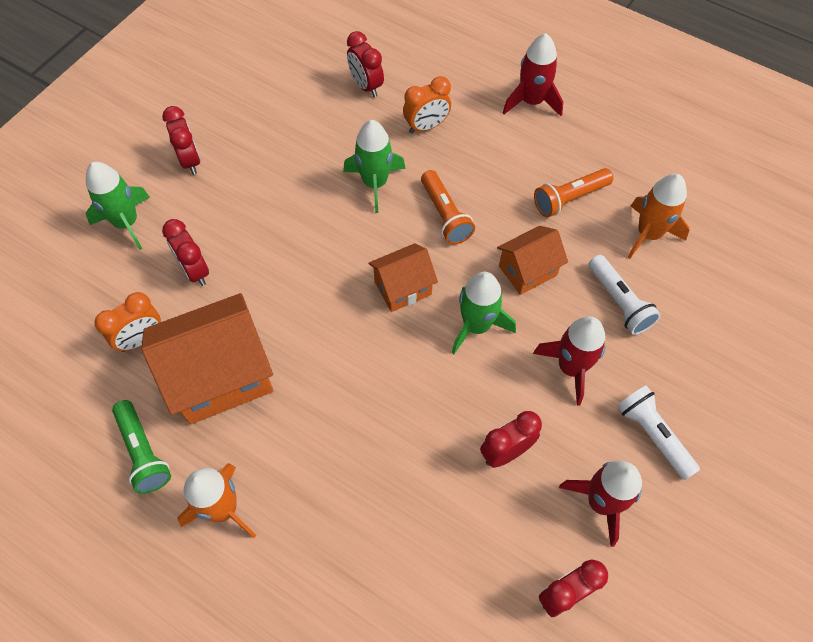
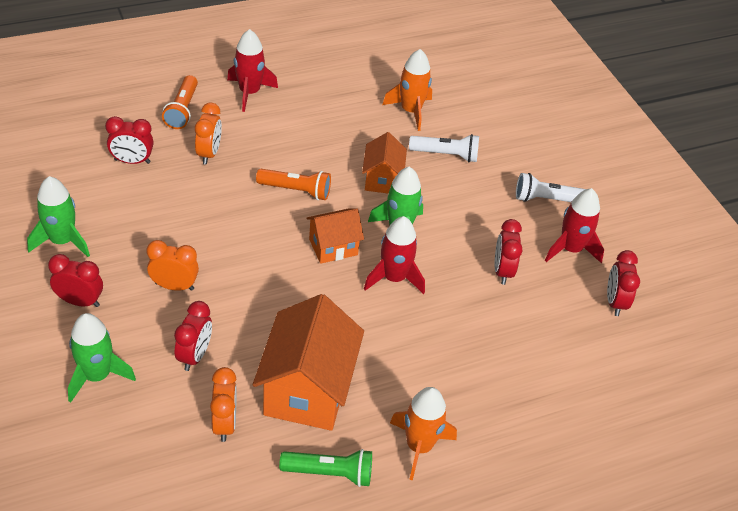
camera: 60 degrees left, 15 degrees down
red clock [162,219,209,286] -> red clock turned 75 degrees counterclockwise [174,301,212,371]
green rocket [343,120,406,213] -> green rocket moved to [27,176,90,257]
orange house [368,243,438,312] -> orange house turned 60 degrees clockwise [306,208,364,264]
red rocket [533,316,606,406] -> red rocket moved to [364,216,425,294]
orange flashlight [534,168,613,217] -> orange flashlight moved to [162,75,198,129]
none -> orange clock [146,240,199,291]

